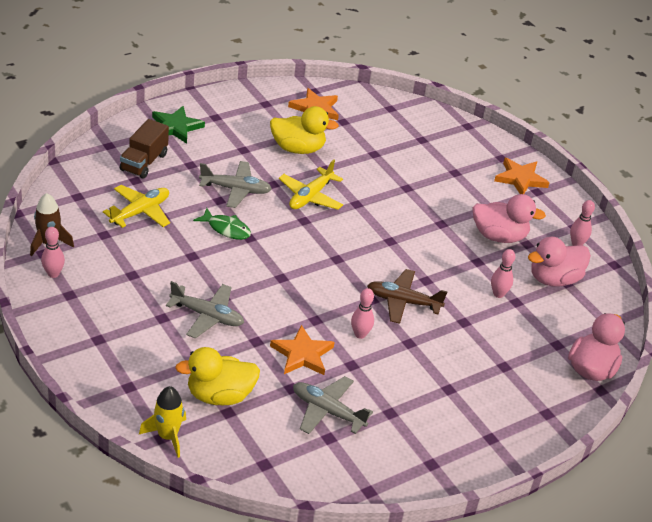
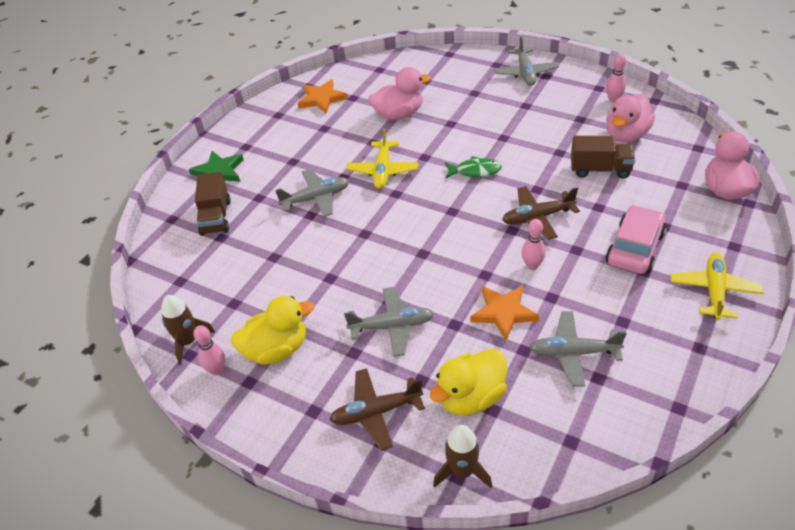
camera: 20 degrees left, 5 degrees up
yellow plane [103,185,170,228] -> yellow plane moved to [671,253,764,320]
yellow rocket [139,386,186,458] -> brown rocket [433,425,492,488]
green fish [193,208,251,240] -> green fish moved to [444,156,502,178]
yellow duck [270,106,339,154] -> yellow duck moved to [231,296,314,365]
pink duck [472,194,546,243] -> pink duck moved to [369,67,431,120]
pink bowling pin [491,249,515,298] -> brown truck [571,136,635,179]
orange star [494,158,550,194] -> grey plane [494,36,559,86]
none -> brown plane [329,368,425,450]
none -> pink car [606,205,667,274]

